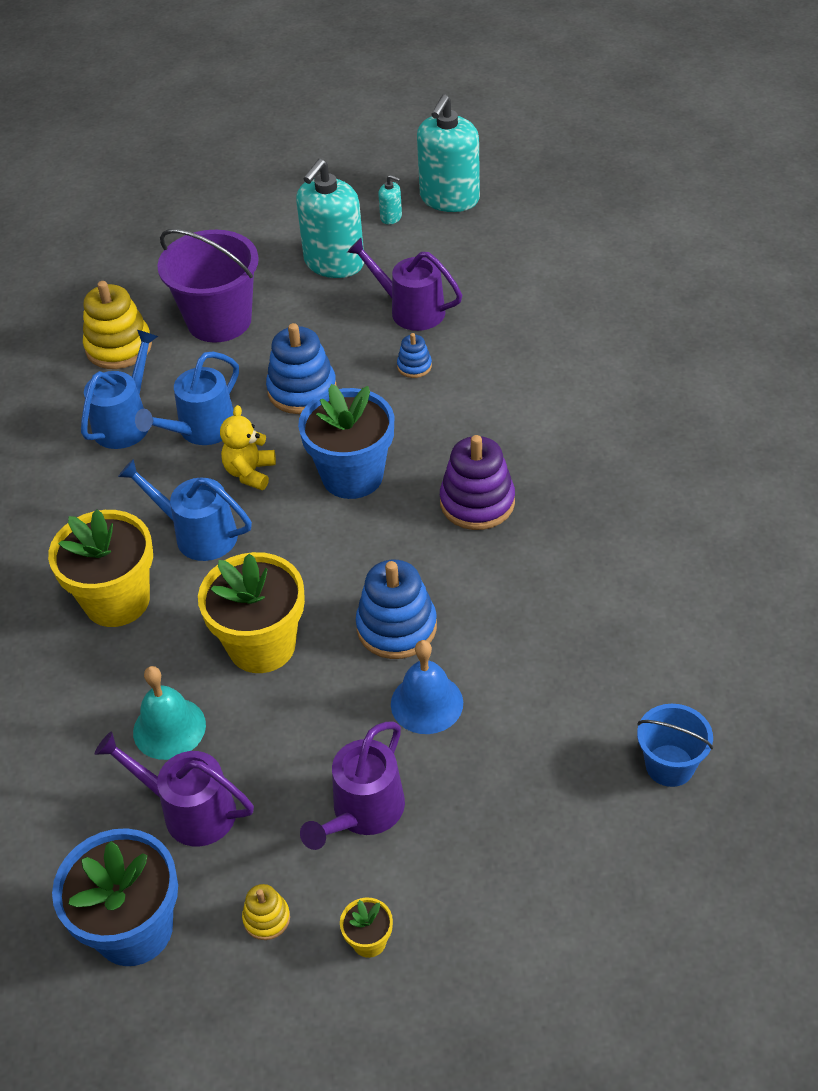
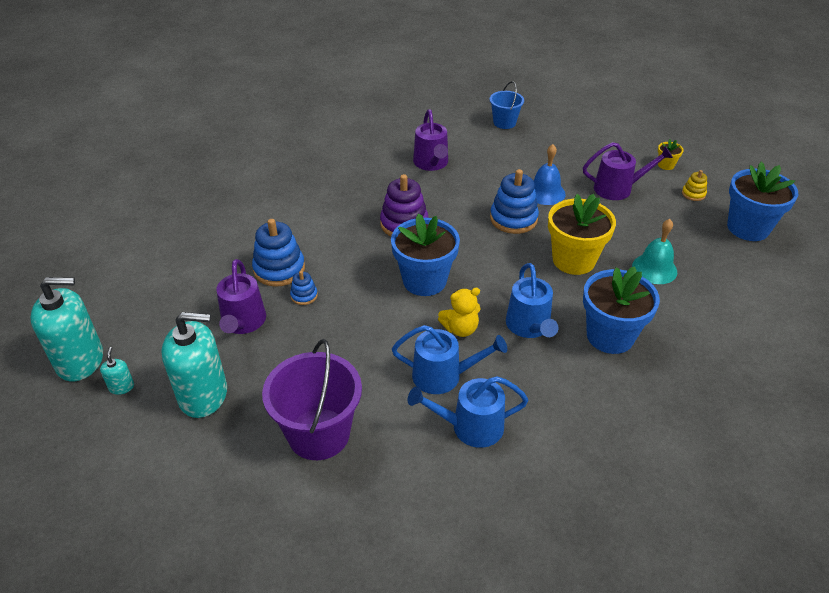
camera: 125 degrees left, 5 degrees down
yellow flower pot [48,510,153,627] -> blue flower pot [583,266,660,354]
yellow stacking toy [83,281,152,369] -> none
purple watering can [95,731,254,847] -> purple watering can moved to [413,109,448,171]
blue stacking toy [266,323,336,414] -> blue stacking toy moved to [252,219,305,287]

